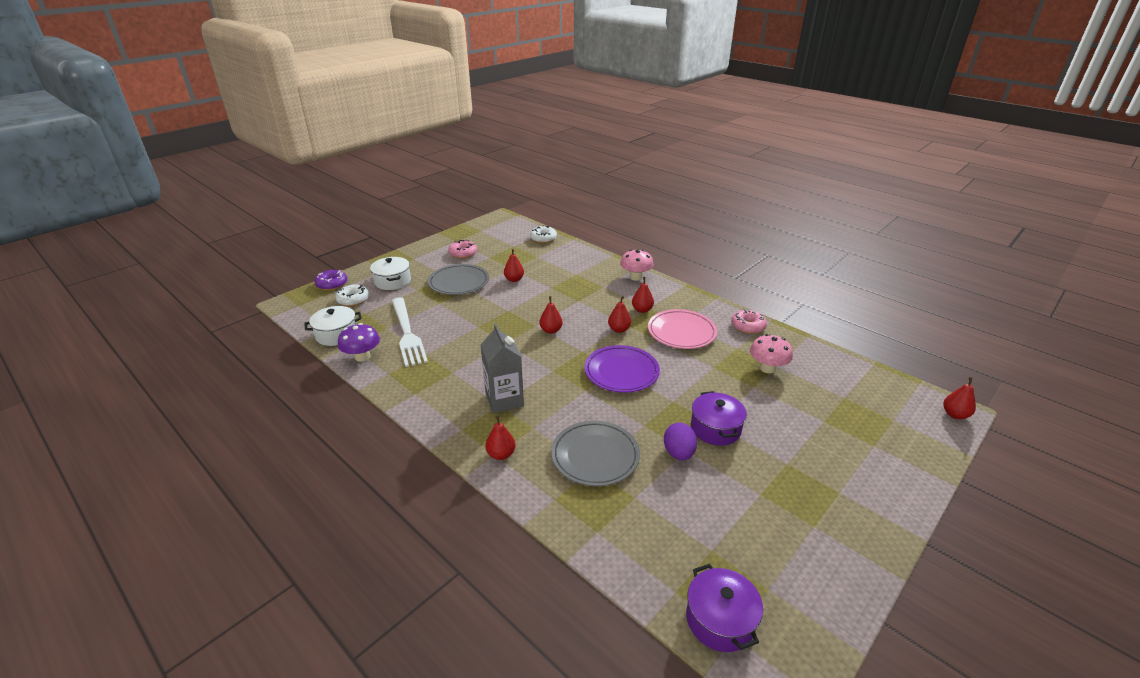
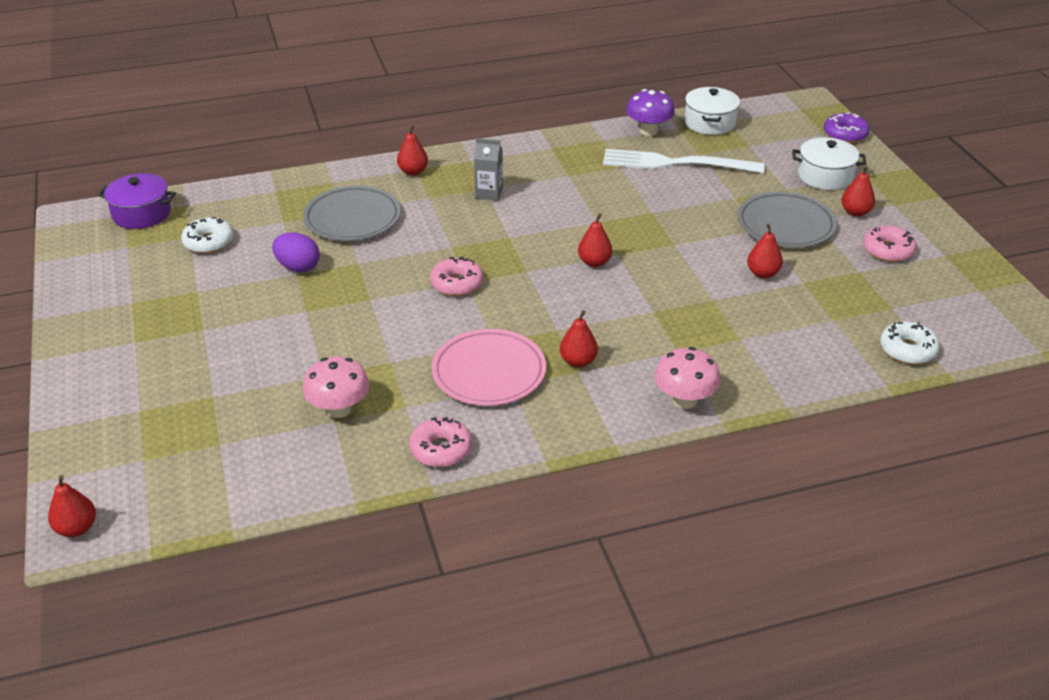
camera: 120 degrees right, 5 degrees up
white donut [335,285,369,306] -> white donut moved to [181,217,234,254]
grey carton [481,323,524,413] -> grey carton [474,138,503,201], size x0.63
purple plate [584,345,660,393] -> pink donut [430,257,483,296]
red pear [608,296,631,333] -> red pear moved to [841,165,875,217]
purple pot [691,391,747,446] -> none

